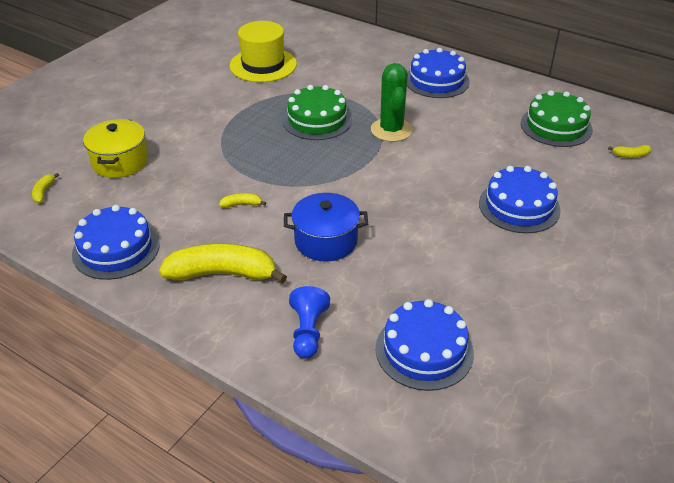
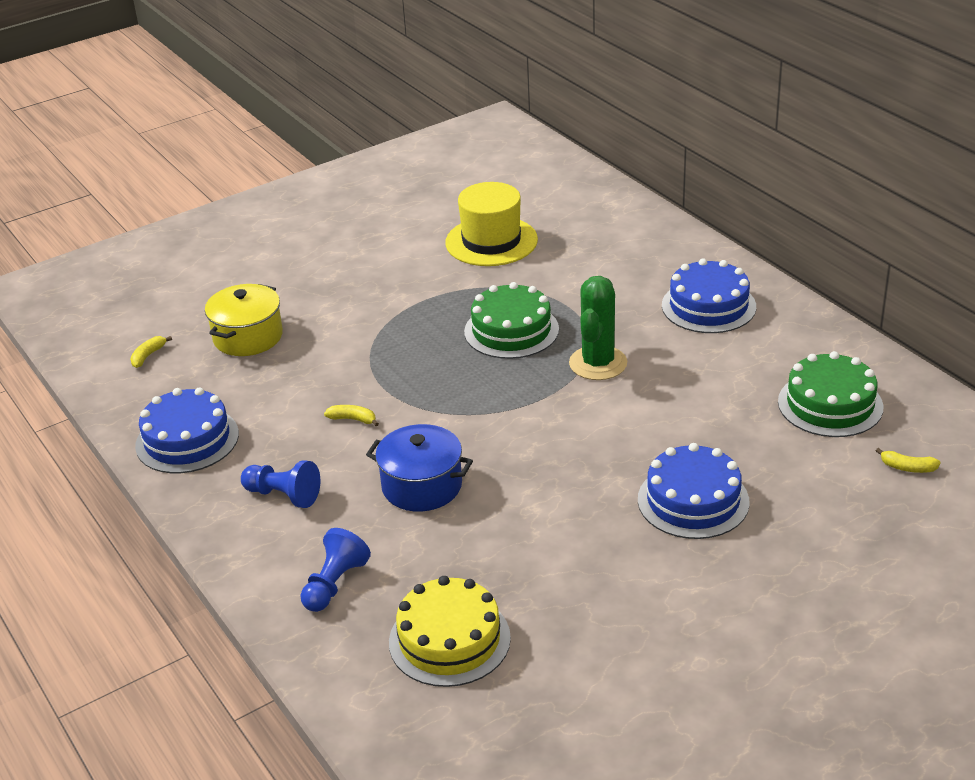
camera: 25 degrees right, 5 degrees down
yellow banana [159,244,287,284] -> blue pawn [241,460,320,508]
blue cake [375,299,474,391] -> yellow cake [389,576,511,687]

